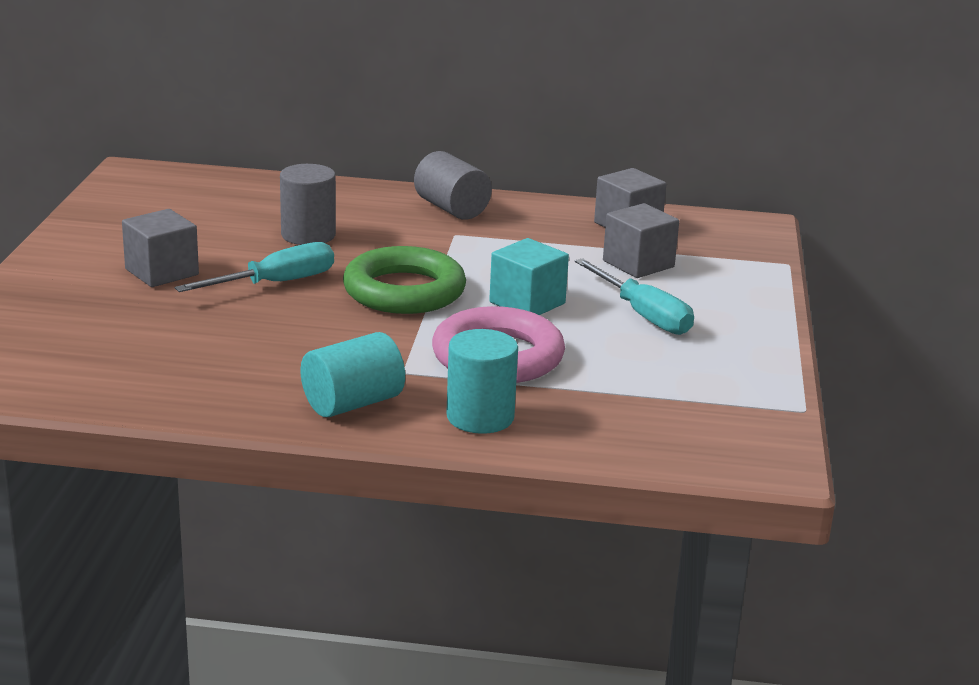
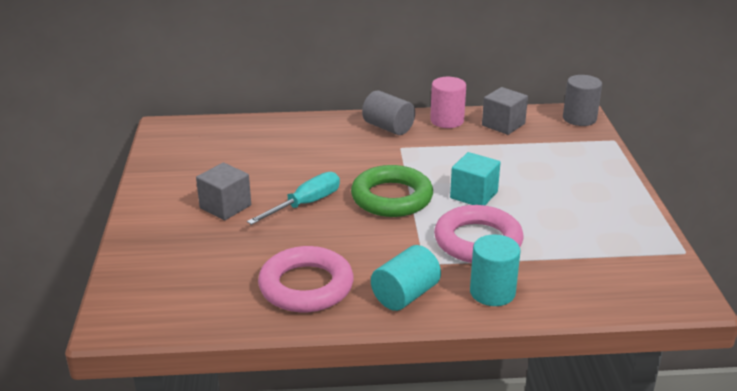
camera: 10 degrees left, 5 degrees up
grey cylinder [280,164,336,245] -> grey cylinder moved to [563,75,602,126]
turquoise screwdriver [575,258,694,335] -> none
grey cube [603,203,679,278] -> none
none -> pink ring [258,246,354,312]
none -> pink cylinder [430,77,466,128]

